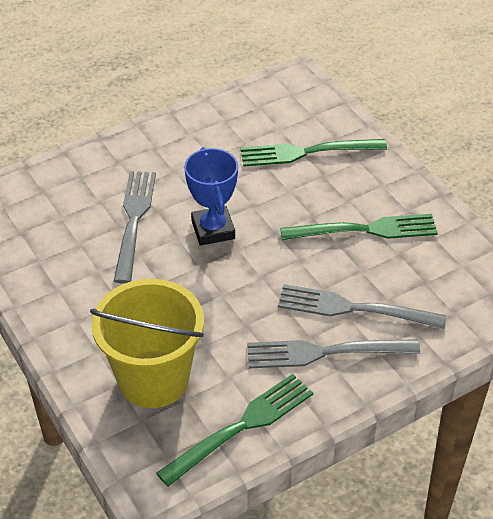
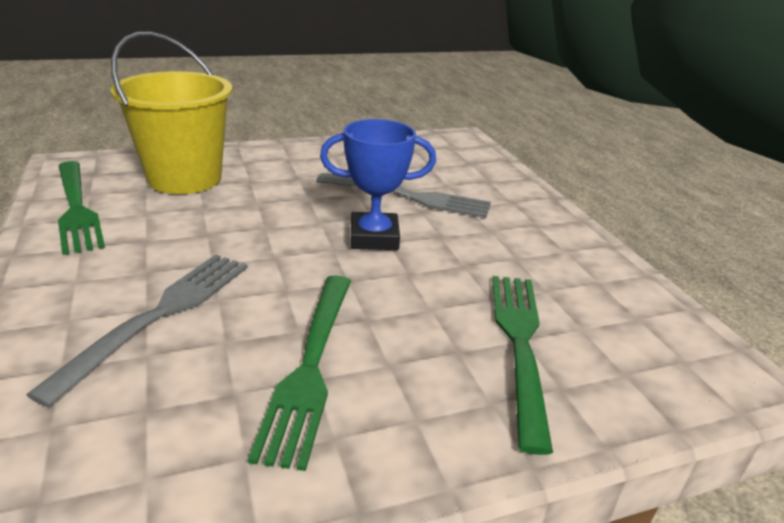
camera: 100 degrees right, 15 degrees down
grey fork [247,339,420,368] -> none

